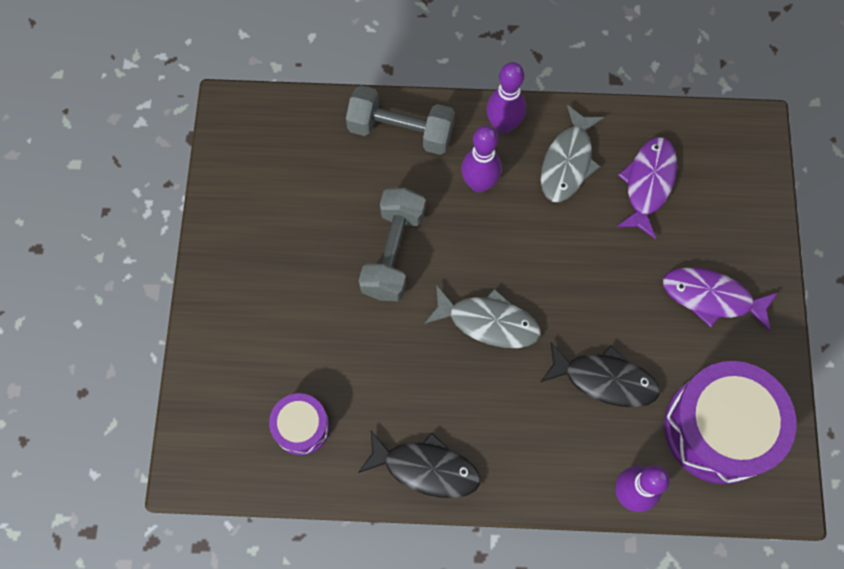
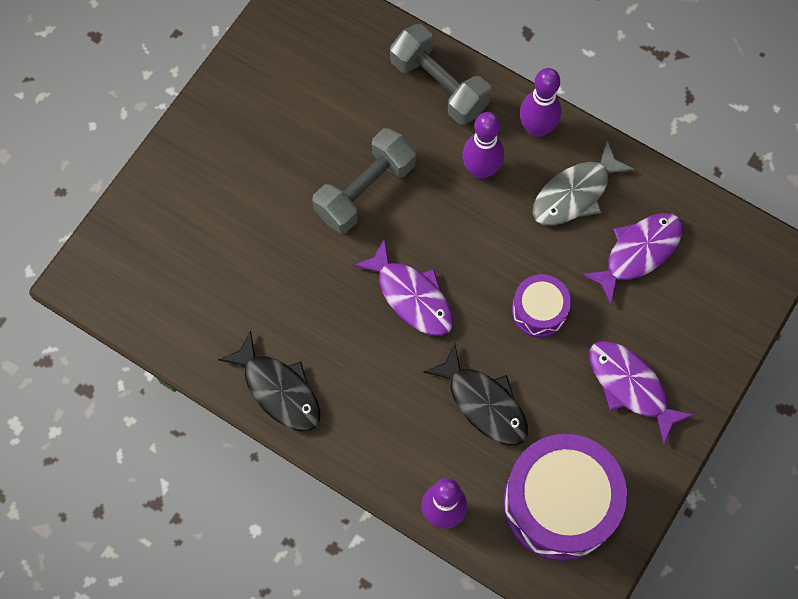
camera: 30 degrees right, 0 degrees up
purple drum [269,393,330,455] -> purple drum moved to [512,274,571,338]
grey fish [424,285,541,348] -> purple fish [353,238,453,336]

